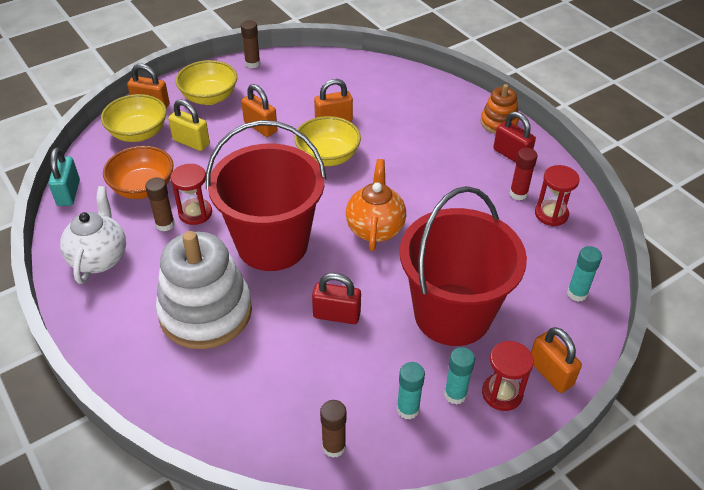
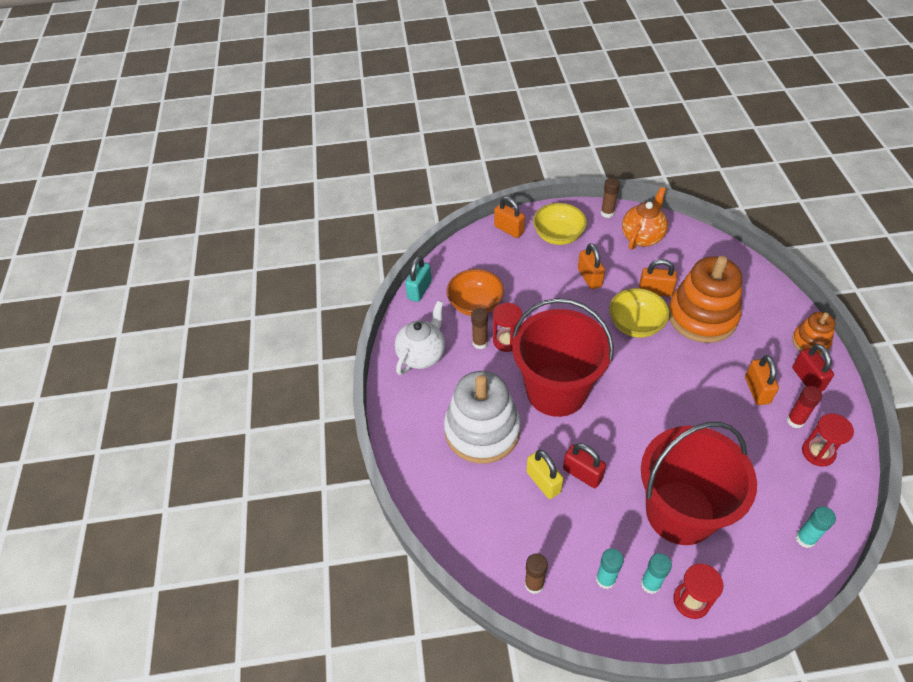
camera: 30 degrees right, 5 degrees up
yellow bowl [101,94,167,142] -> none
yellow padlock [168,99,210,151] -> yellow padlock moved to [526,450,564,499]
orange teapot [346,159,406,251] -> orange teapot moved to [622,187,668,250]
orange padlock [531,327,582,393] -> orange padlock moved to [745,355,779,405]
none -> orange stacking toy [668,256,742,343]

